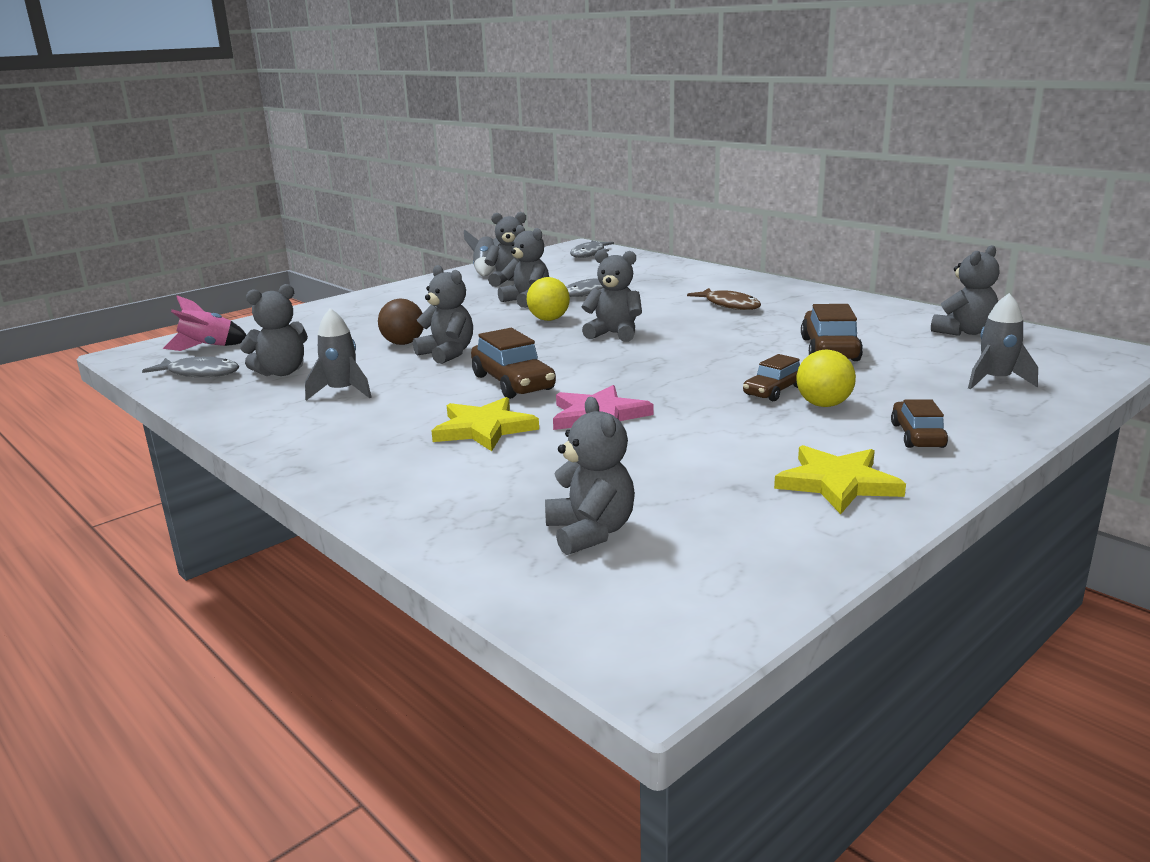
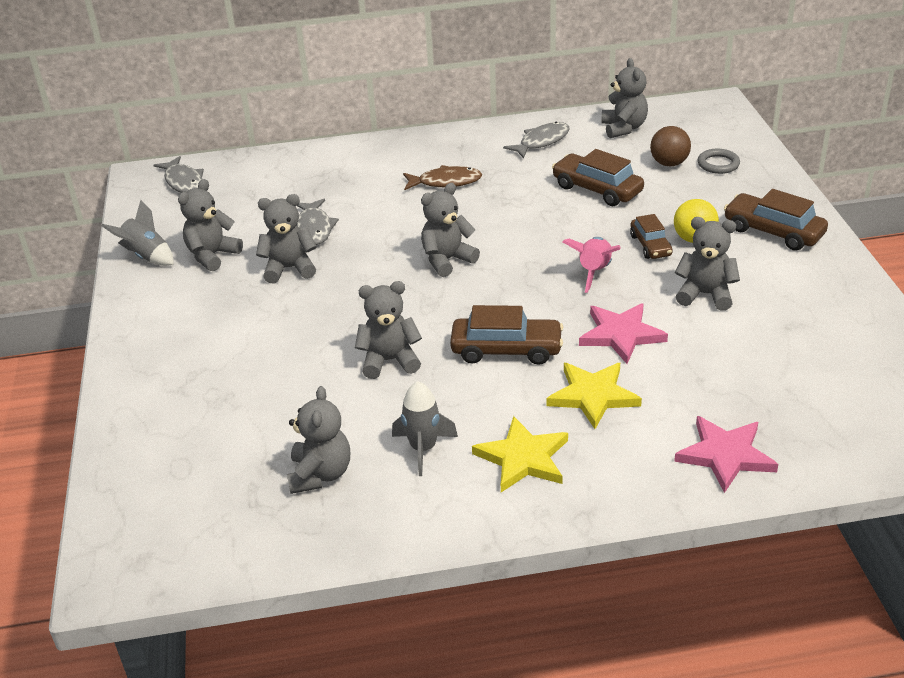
camera: 55 degrees left, 15 degrees up
grey fish [142,357,239,377] -> grey fish moved to [503,122,570,158]
pink rocket [163,295,246,351] -> pink rocket moved to [563,237,621,293]
brown ball [378,299,424,345] -> brown ball moved to [650,126,691,166]
yellow ball [527,277,570,321] -> none
grey teddy bear [545,397,635,555] -> grey teddy bear moved to [675,217,740,311]
yellow star [774,445,906,514] -> yellow star moved to [472,416,568,492]
brown car [891,399,948,448] -> brown car [724,189,828,251], size x1.58
grey rocket [968,293,1038,389] -> grey ring [698,149,740,174]
none -> pink star [674,416,778,493]

